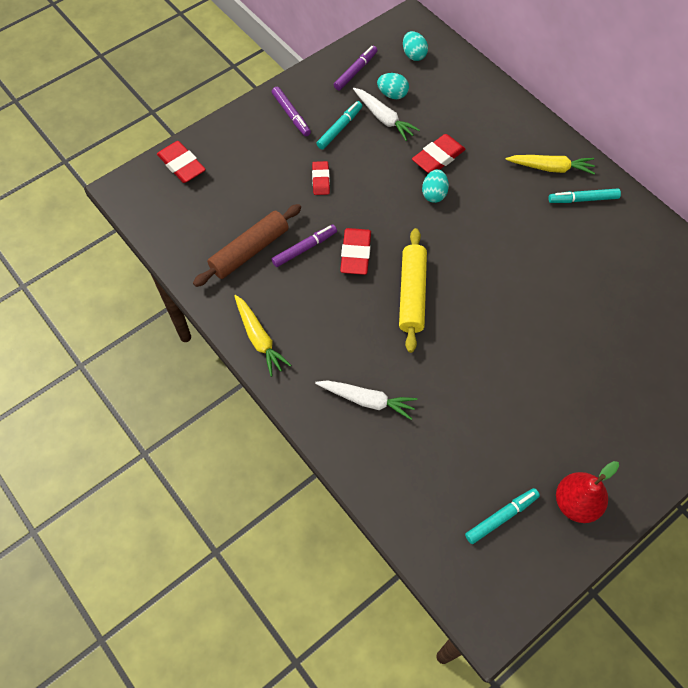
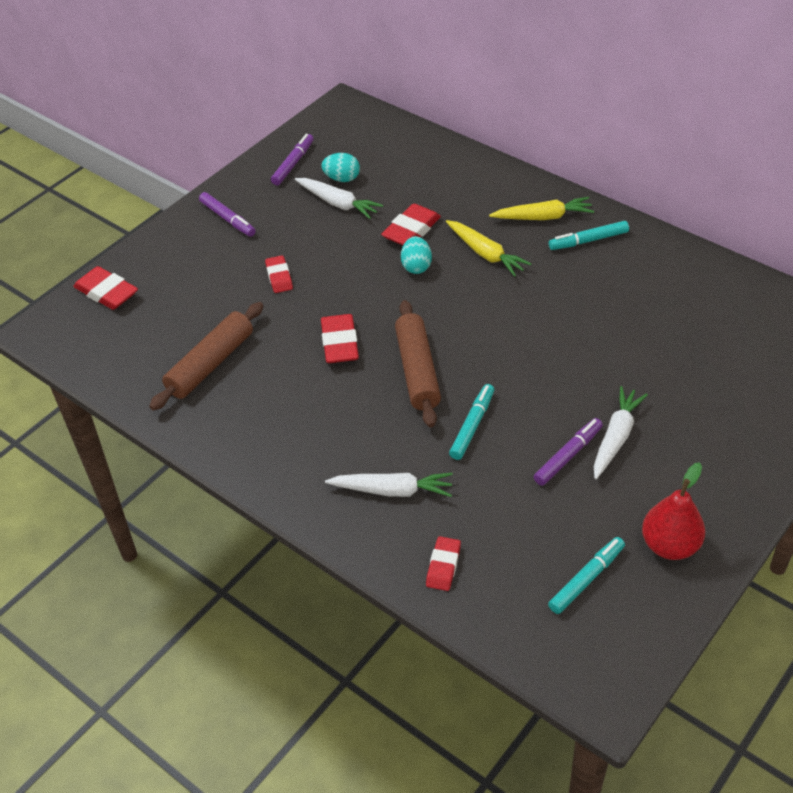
camera: 10 degrees left, 15 degrees down
yellow carrot [235,295,291,377] -> yellow carrot moved to [446,220,532,277]
purple marker [271,225,337,267] -> purple marker moved to [533,418,603,486]
turquoise marker [316,101,362,150] -> turquoise marker moved to [449,384,494,460]
yellow rolling pin [399,228,427,353] -> brown rolling pin [395,300,441,427]
turquoise egg [403,31,428,61] -> none
none -> red eraser [426,536,461,591]
none -> white carrot [594,386,648,479]

